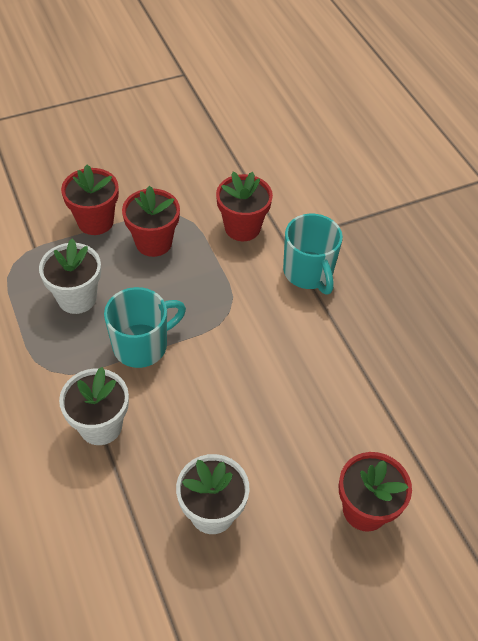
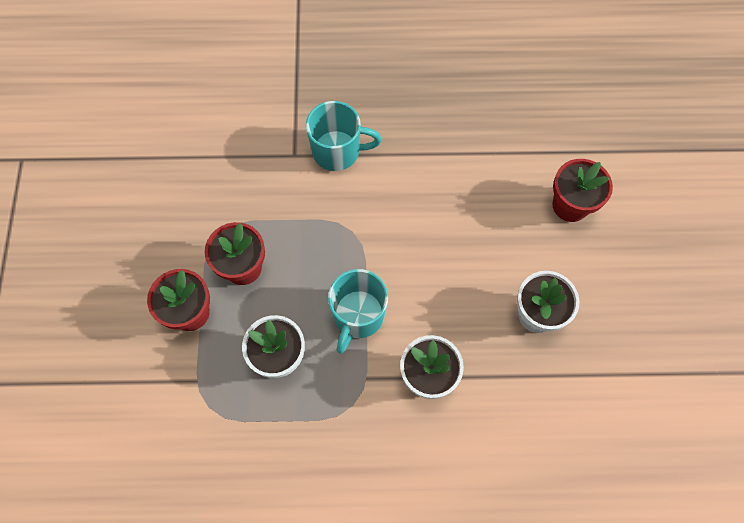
camera: 65 degrees left, 15 degrees up
turquoise mug [104,287,186,368] -> turquoise mug turned 150 degrees counterclockwise [328,269,388,353]
red flower pot [216,172,273,241] -> none

